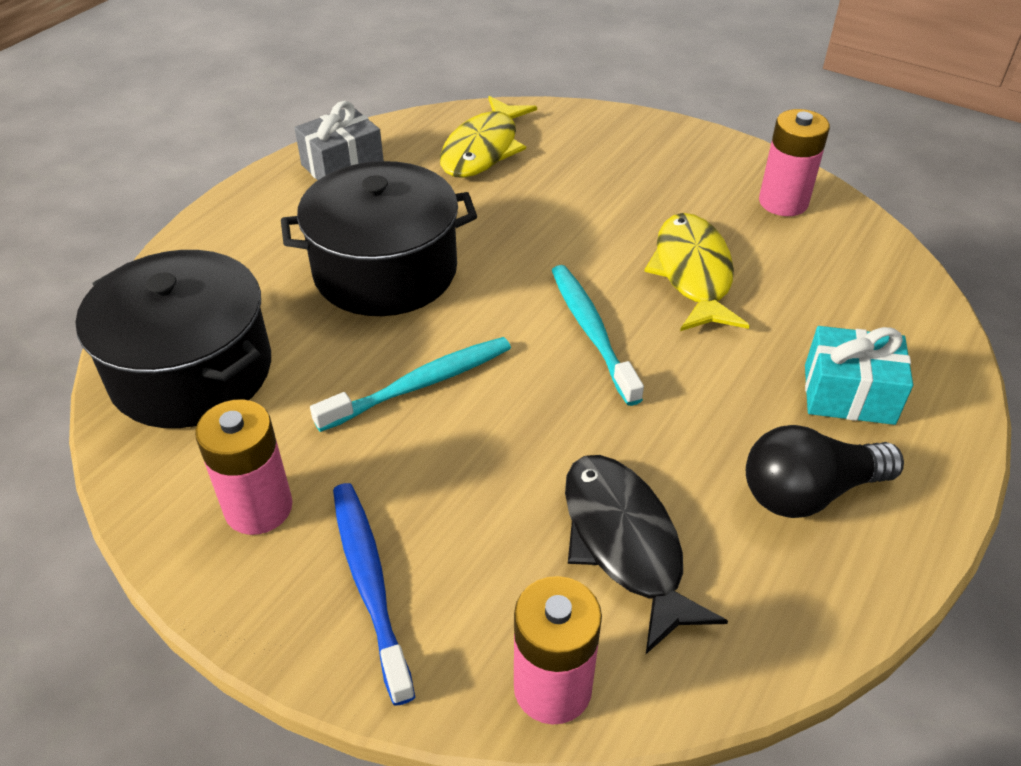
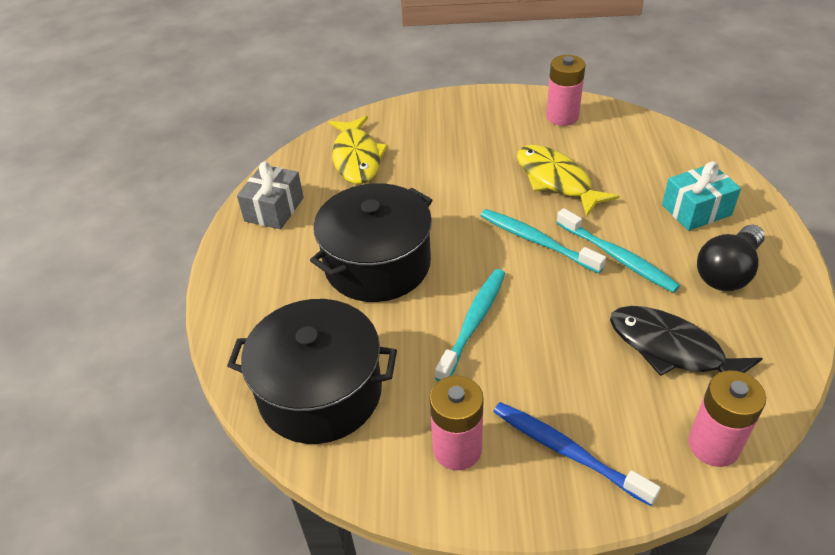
camera: 30 degrees left, 0 degrees up
none -> turquoise toothbrush [556,208,680,293]

